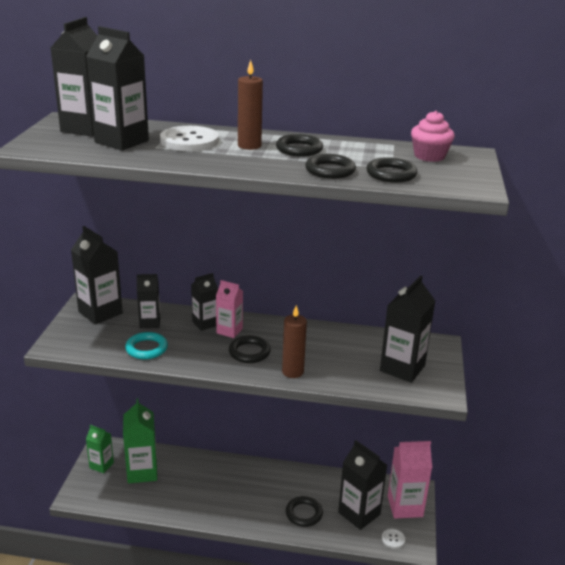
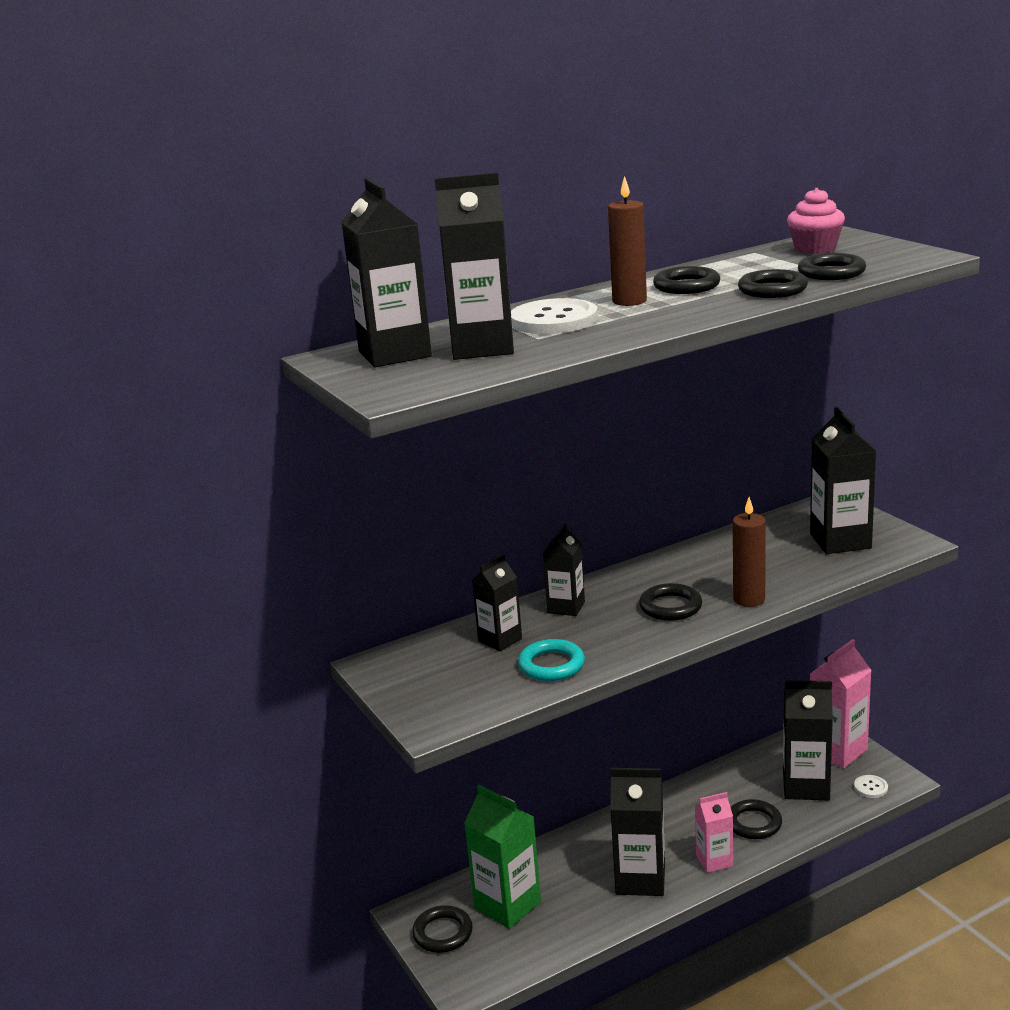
camera: 35 degrees left, 5 degrees down
black carton [71,226,123,325] -> black carton moved to [611,768,665,896]
green carton [86,425,114,473] -> black ring [412,905,473,953]
pink carton [216,280,243,338] -> pink carton moved to [695,792,733,873]

